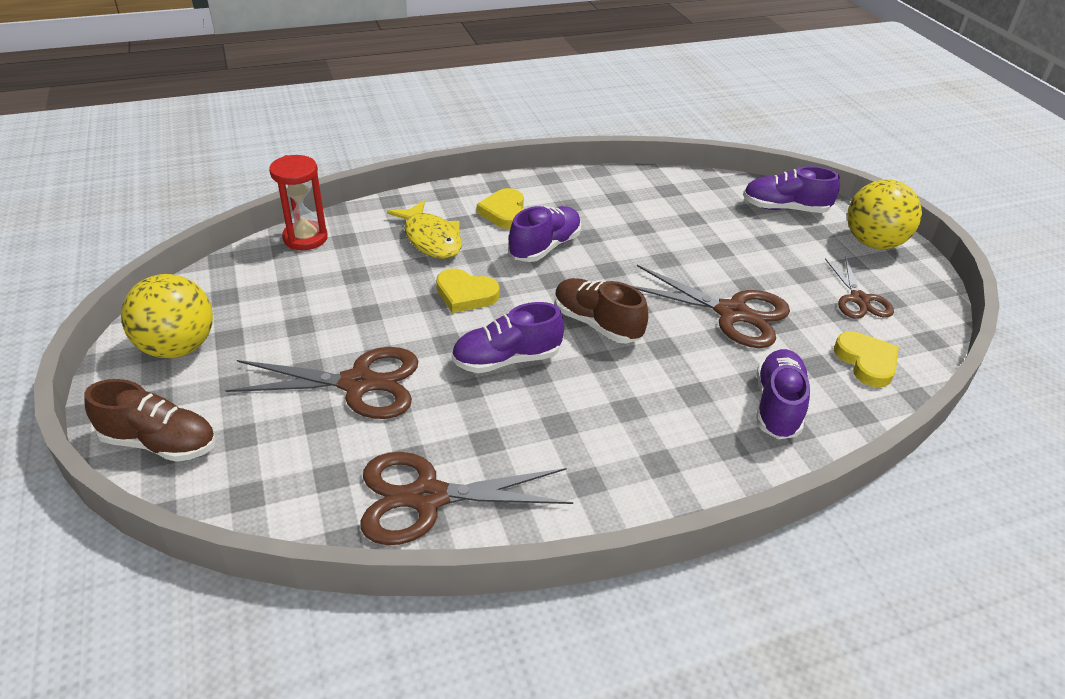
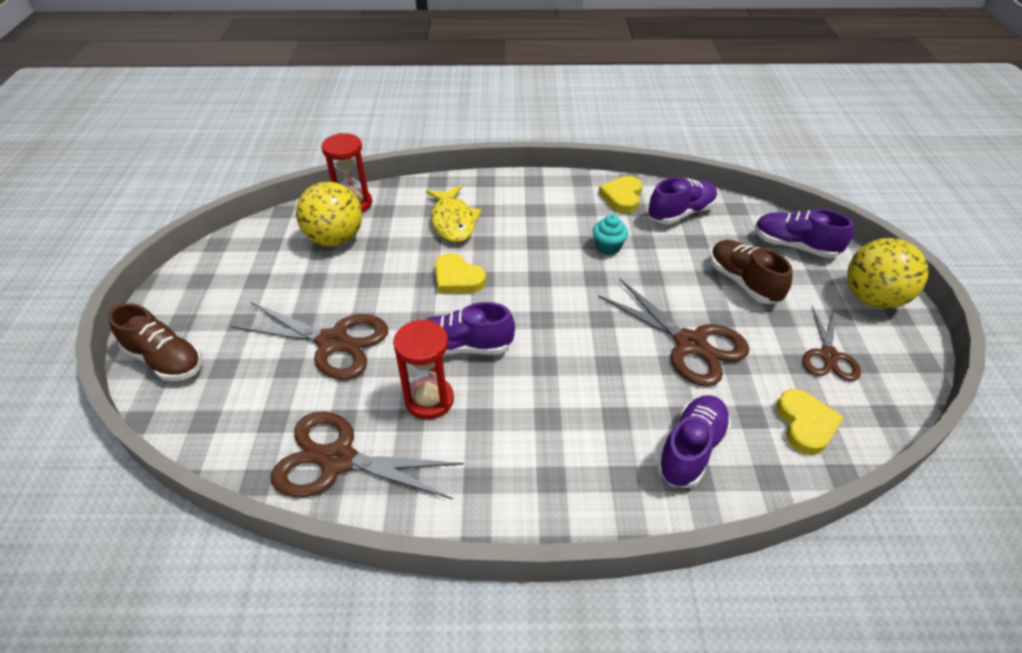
camera: 20 degrees right, 5 degrees up
yellow ball [121,274,213,358] -> yellow ball moved to [296,182,362,247]
yellow heart [477,188,524,229] -> yellow heart moved to [598,176,642,213]
purple shoe [509,206,581,262] -> purple shoe moved to [648,177,717,224]
brown shoe [555,278,648,344] -> brown shoe moved to [710,240,793,304]
none -> red hourglass [393,319,454,419]
none -> turquoise cupcake [593,214,628,255]

